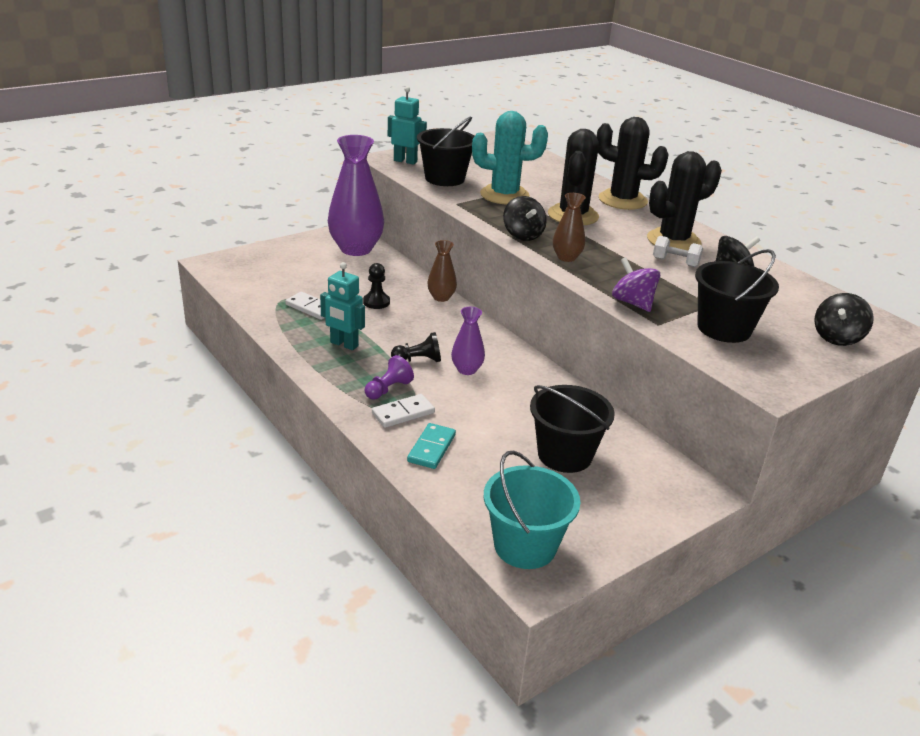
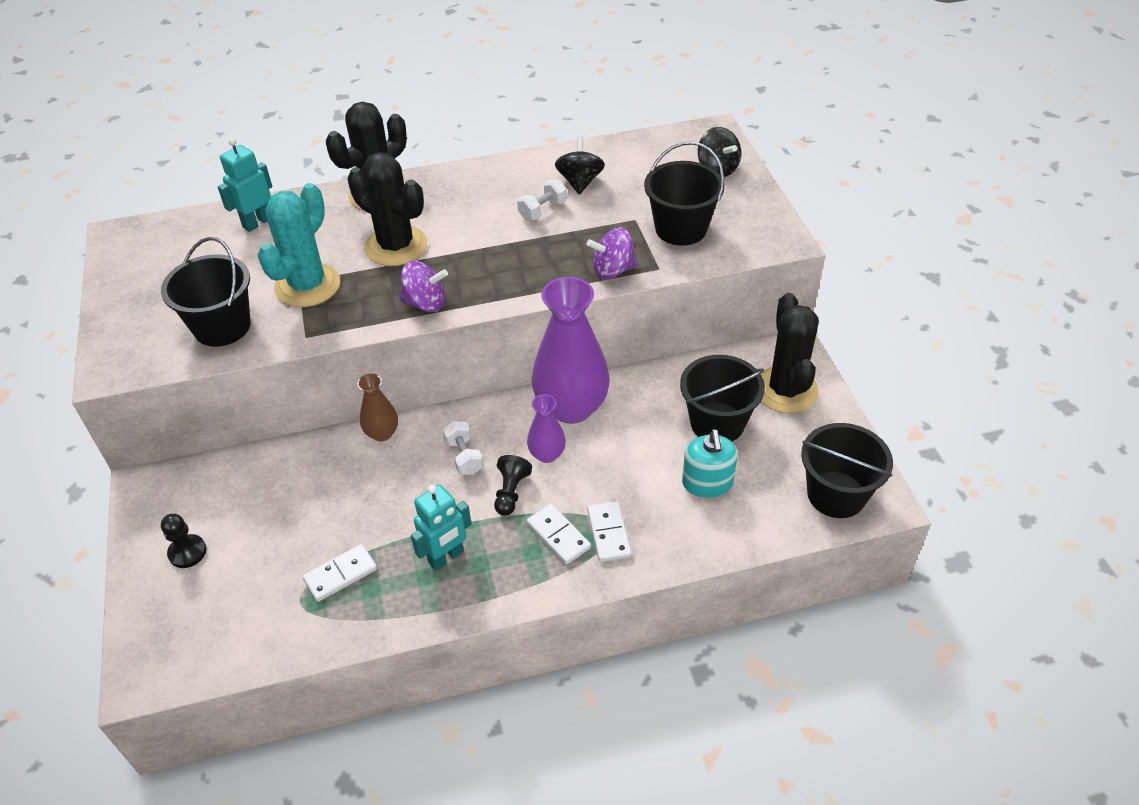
camera: 65 degrees left, 15 degrees up
purple vase [328,135,384,256] -> purple vase moved to [532,277,610,424]
black pawn [363,263,390,309] -> black pawn moved to [161,514,206,568]
purple pawn [364,355,414,400] -> white domino [527,504,591,564]
turquoise robot [388,86,427,165] -> turquoise robot moved to [218,138,272,232]
turquoise domino [407,423,456,469] -> none
turquoise bucket [484,451,580,569] -> black bucket [801,423,893,518]
black spinning top [503,196,547,241] -> purple spinning top [399,261,448,312]
brown vase [553,193,586,262] -> none
black cactus [647,151,722,251] -> black cactus moved to [761,293,819,413]
none -> white dumbbell [443,421,483,475]
none -> turquoise soap dispenser [682,429,738,498]

